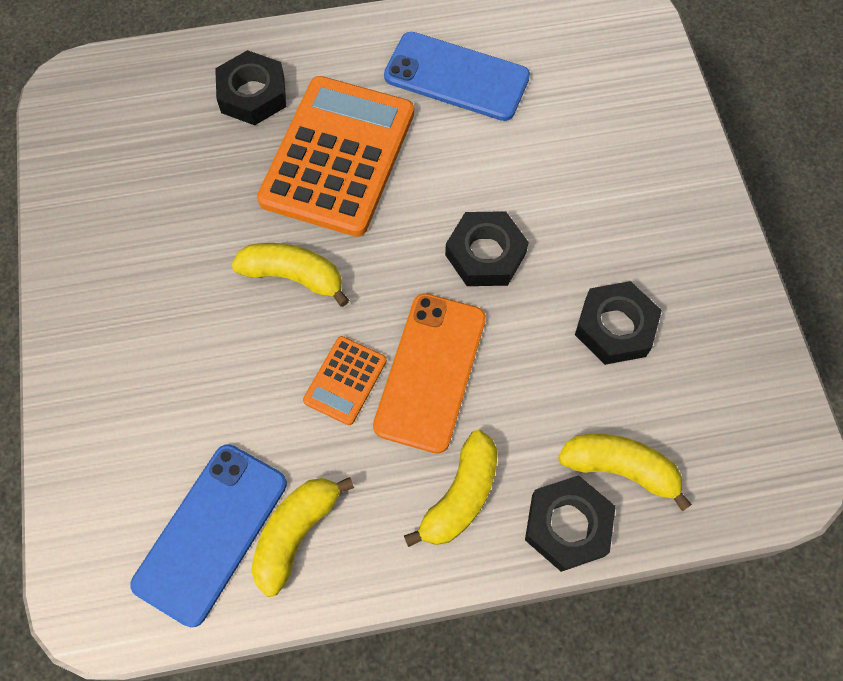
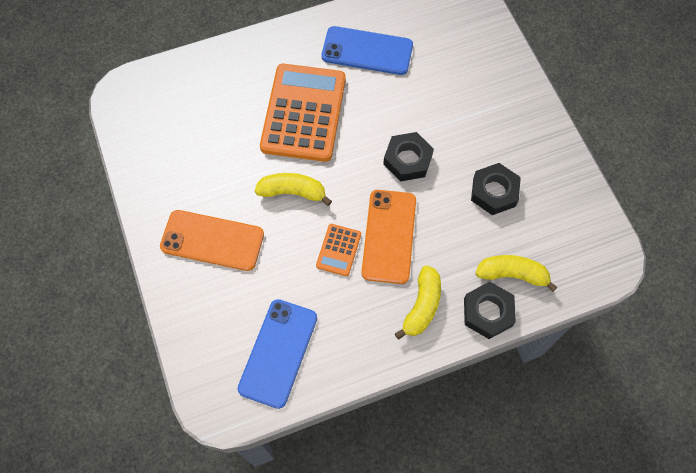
camera: 10 degrees left, 0 degrees up
black nut [215,50,286,125] -> none
yellow banana [251,477,354,597] -> none
none -> orange phone [160,210,264,271]

